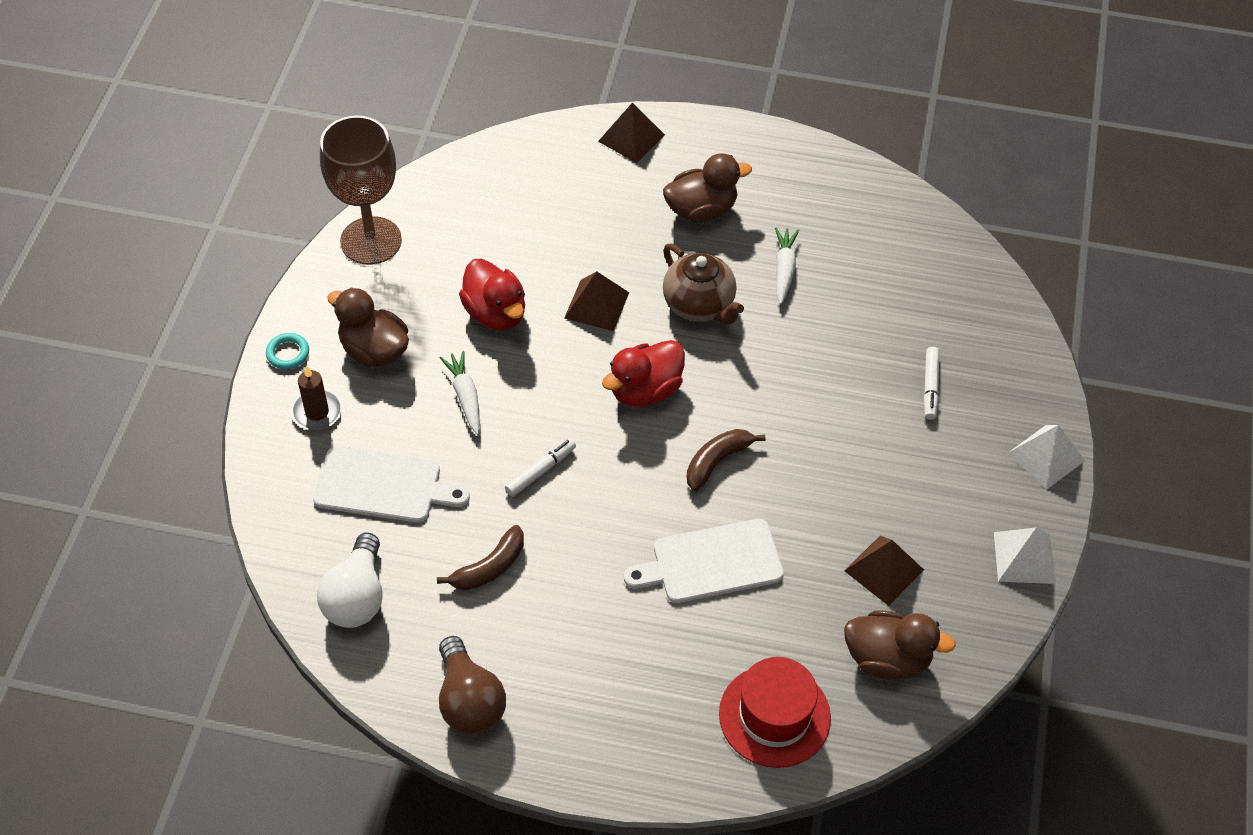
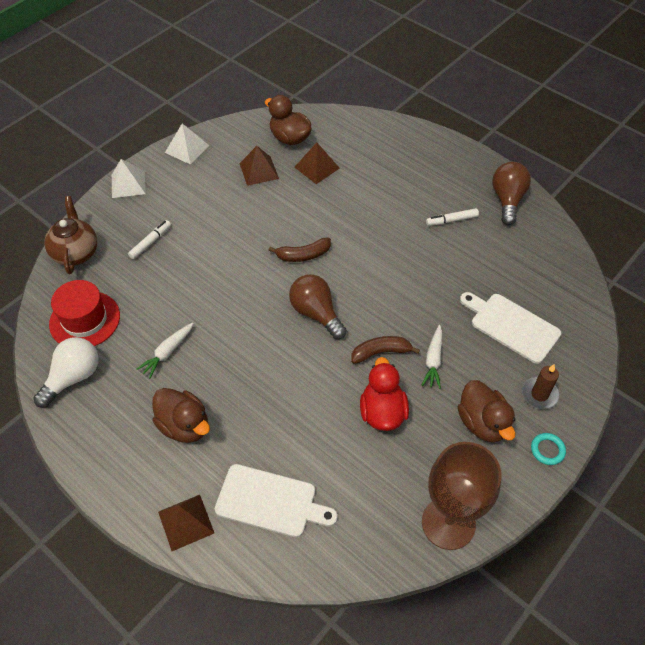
camera: 150 degrees left, 0 degrees up
white light bulb [317,533,382,628] -> white light bulb moved to [33,337,99,408]
brown banana [437,525,524,590] -> brown banana moved to [351,336,420,364]
white marker [505,438,576,497] -> white marker moved to [426,208,479,226]
brown pyramid [564,271,629,331] -> brown pyramid moved to [294,142,340,184]
red duck [602,340,685,407] -> brown light bulb [289,274,347,339]
white cutting board [624,519,784,603] -> white cutting board moved to [215,464,338,537]
brown duck [663,153,752,223] -> brown duck turned 150 degrees counterclockwise [152,388,210,443]
brown teapot [663,243,744,325] -> brown teapot moved to [44,196,97,274]
red hat [719,657,831,768] -> red hat moved to [49,280,120,346]

